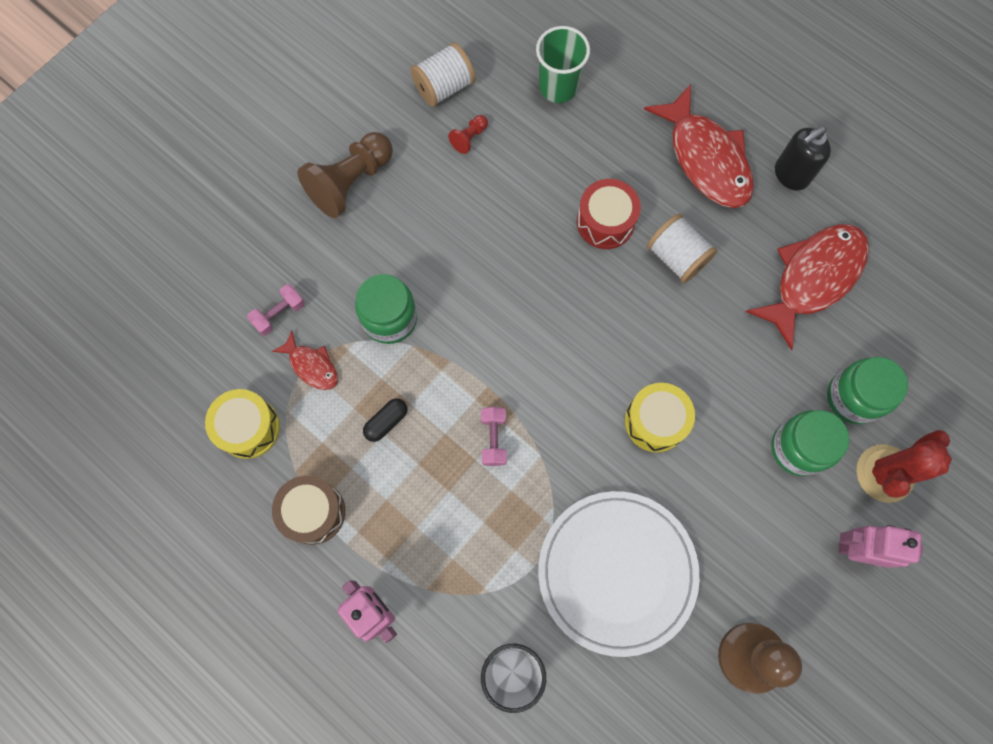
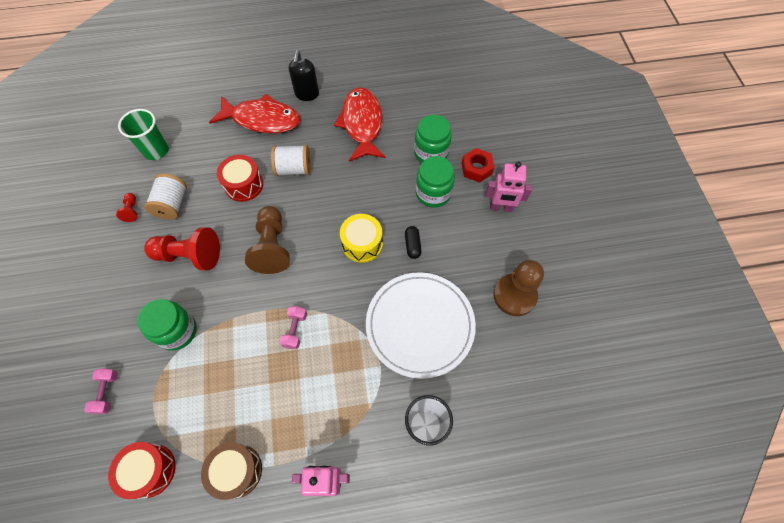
camera: 50 degrees left, 10 degrees down
yellow drum [205,389,280,459] -> red drum [108,442,176,499]
red fish [272,331,338,390] -> none
brown pawn [297,132,393,218] -> brown pawn moved to [245,206,290,274]
black capsule [363,398,407,442] -> black capsule moved to [405,226,421,259]
white spool [411,42,476,107] -> white spool moved to [144,173,187,220]
pink dumbbell [481,407,507,466] -> pink dumbbell turned 60 degrees clockwise [280,306,307,349]
pink robot [838,525,923,568] -> pink robot turned 135 degrees counterclockwise [485,162,532,212]
red cactus [857,430,952,503] -> red nut [461,148,495,183]
none -> red pawn [144,227,220,270]

